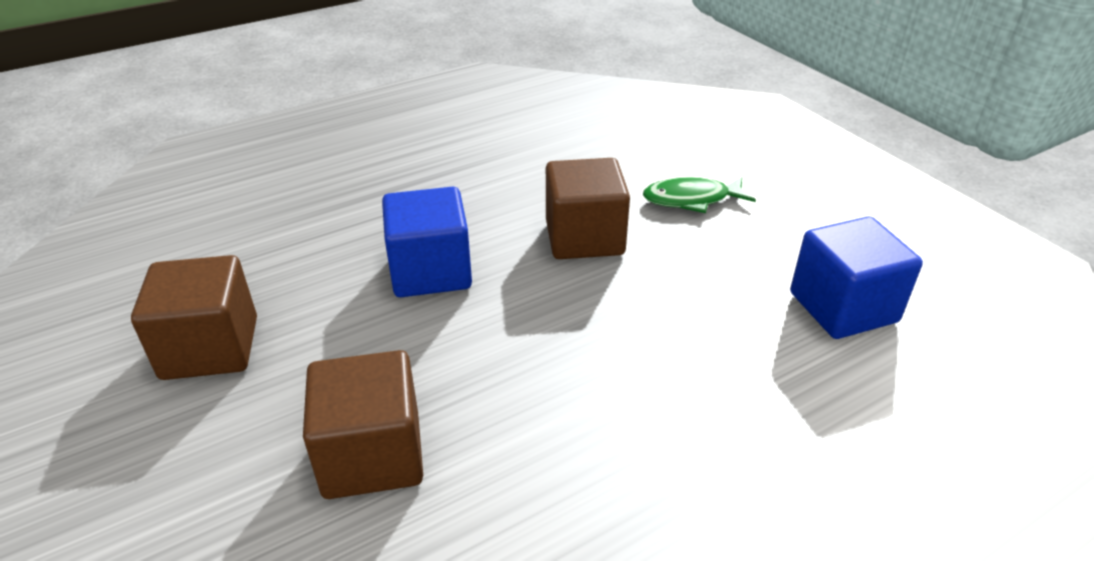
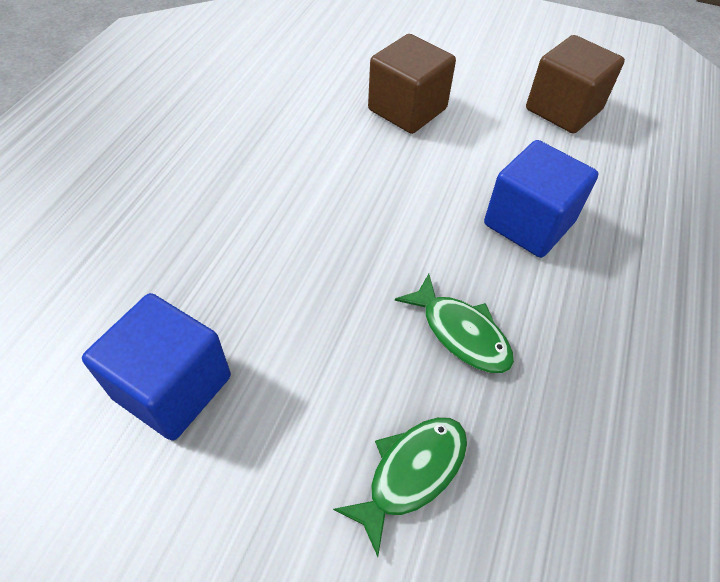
camera: 140 degrees right, 15 degrees up
brown cube [546,158,630,259] -> green fish [395,274,514,373]

